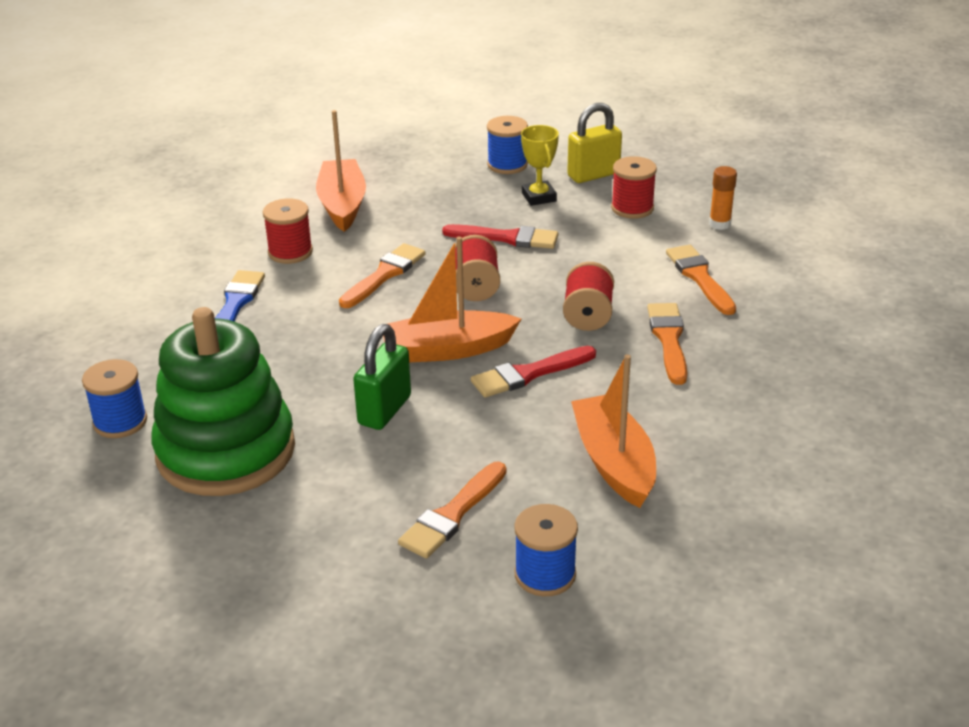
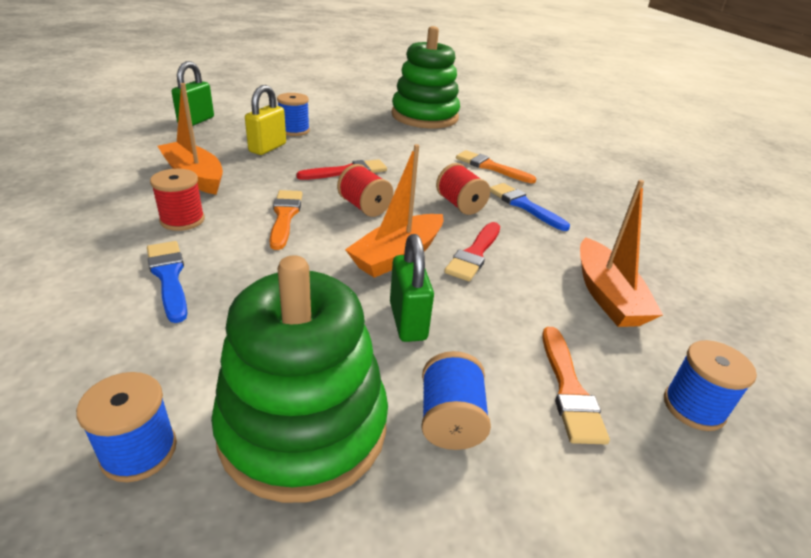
camera: 40 degrees left, 0 degrees up
yellow trophy [521,125,559,206] -> none
yellow padlock [567,103,622,183] -> yellow padlock moved to [245,85,286,155]
orange boat [571,354,656,508] -> orange boat turned 135 degrees counterclockwise [580,180,663,327]
red spool [611,156,657,219] -> none
orange brush [647,303,687,385] -> blue brush [490,183,570,231]
orange glue stick [709,166,737,230] -> none
none -> green padlock [171,61,214,126]
none -> green stacking toy [391,26,460,128]
none -> blue spool [421,351,491,450]

